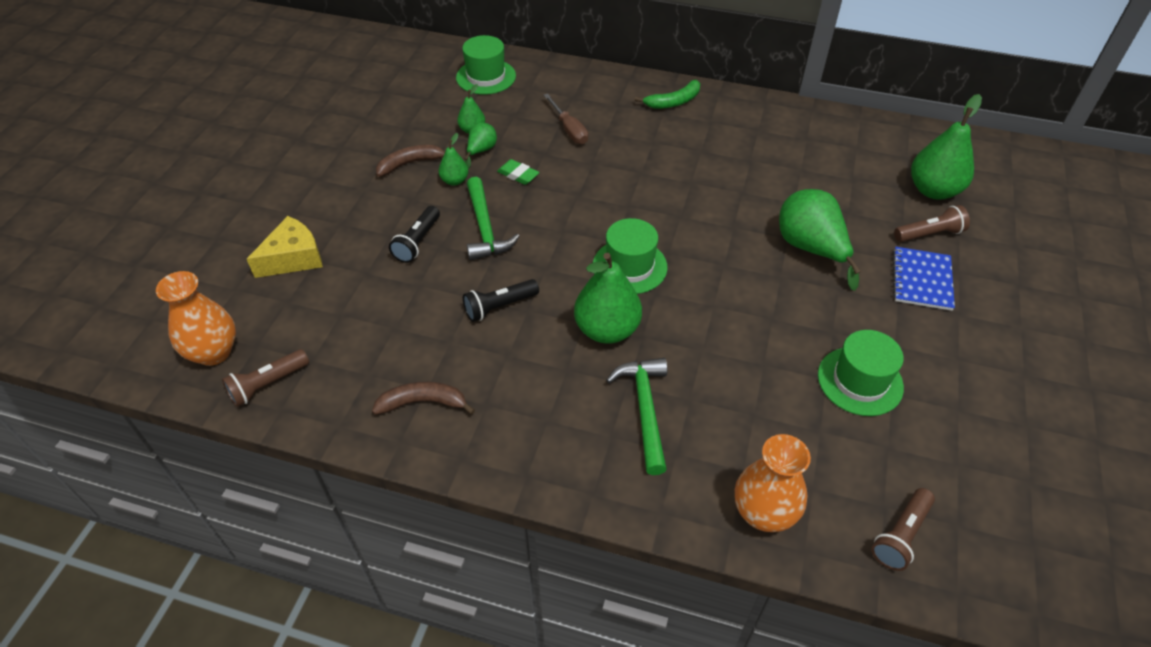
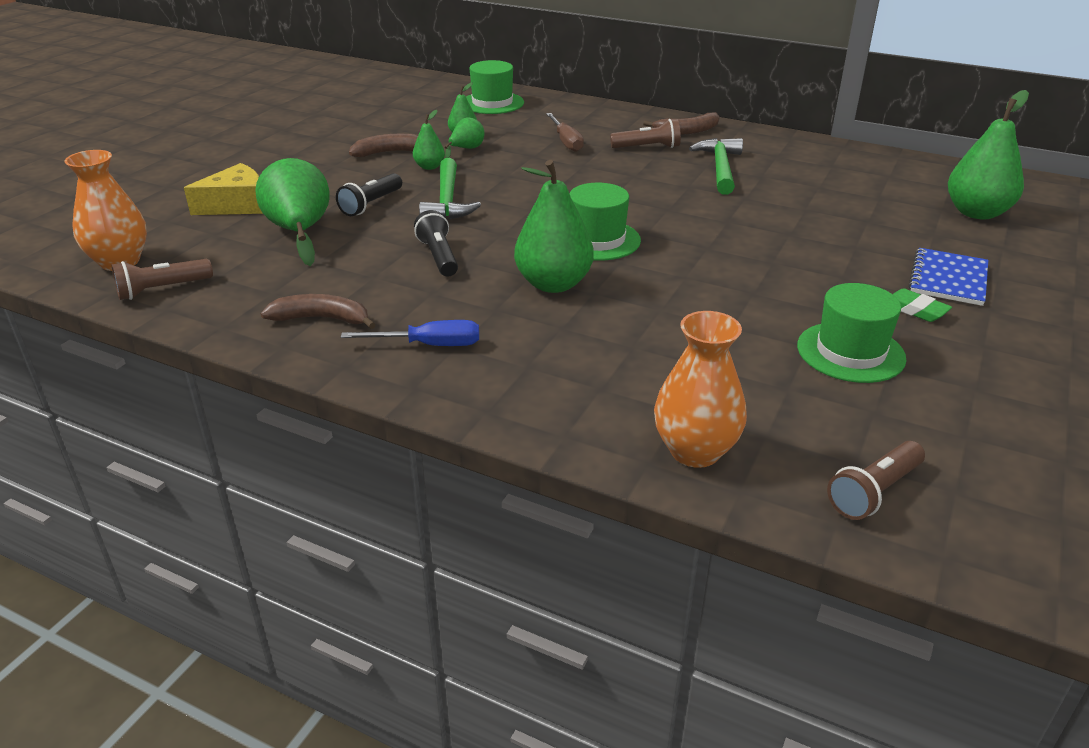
camera: 10 degrees right, 15 degrees down
black flashlight [463,279,539,322] -> black flashlight turned 90 degrees clockwise [414,210,458,277]
green eraser [497,159,540,185] -> green eraser moved to [893,288,952,322]
green hammer [606,358,667,475] -> green hammer moved to [689,138,743,195]
green banana [635,80,700,109] -> brown banana [643,112,720,135]
green pear [779,189,861,291] -> green pear moved to [255,158,330,266]
brown flashlight [894,205,970,242] -> brown flashlight moved to [610,119,681,148]
none -> blue screwdriver [341,320,479,346]

